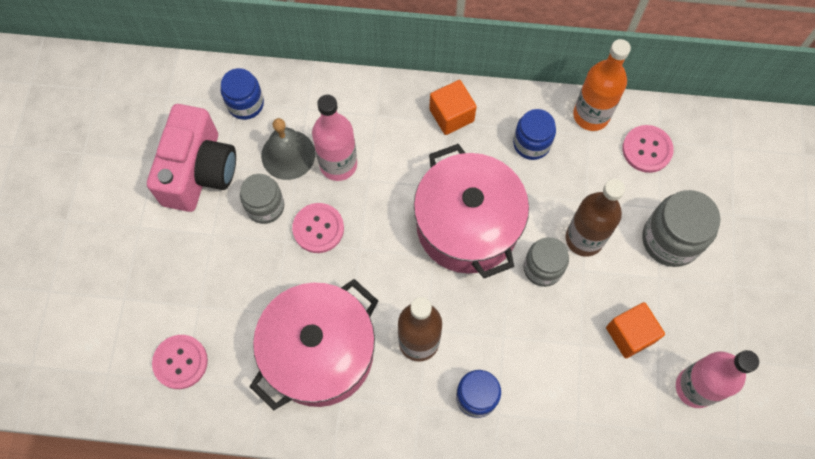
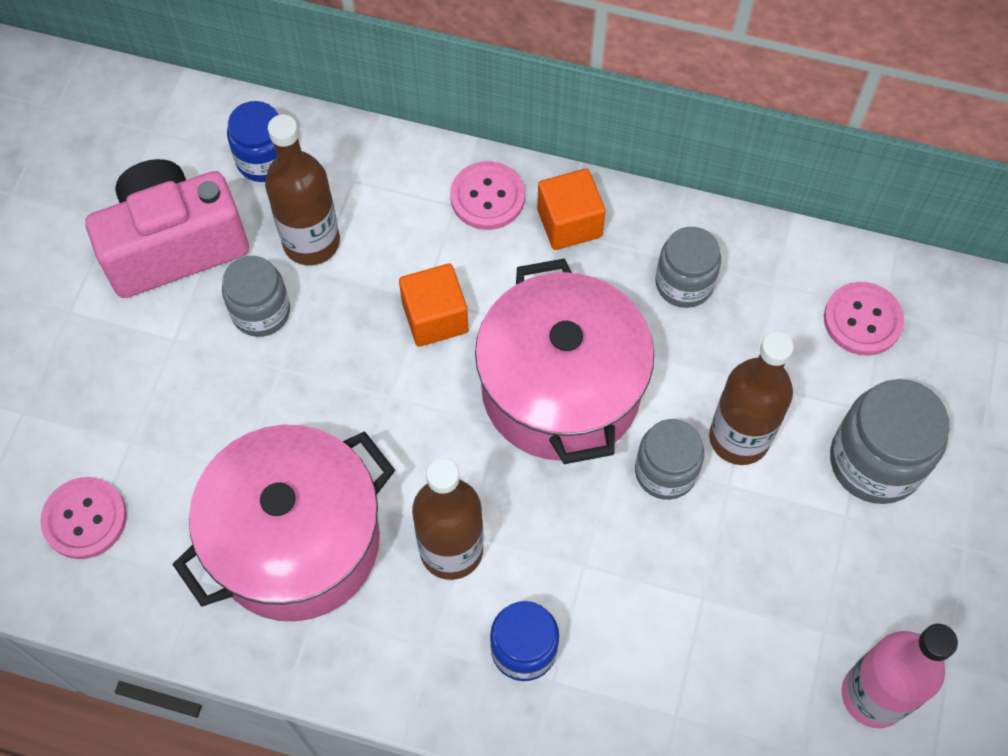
camera: 10 degrees right, 5 degrees down
pink camera [147,104,236,212] -> pink camera turned 135 degrees counterclockwise [85,159,249,298]
grey bell [261,118,315,180] -> brown bottle [265,114,340,265]
pink button [292,203,344,253] -> pink button moved to [450,161,525,230]
pink bottle [312,94,357,181] -> none
blue jar [513,109,556,160] -> grey jar [656,227,721,308]
orange bottle [573,39,631,131] -> none
orange cube [606,302,665,358] -> orange cube moved to [399,263,468,347]

